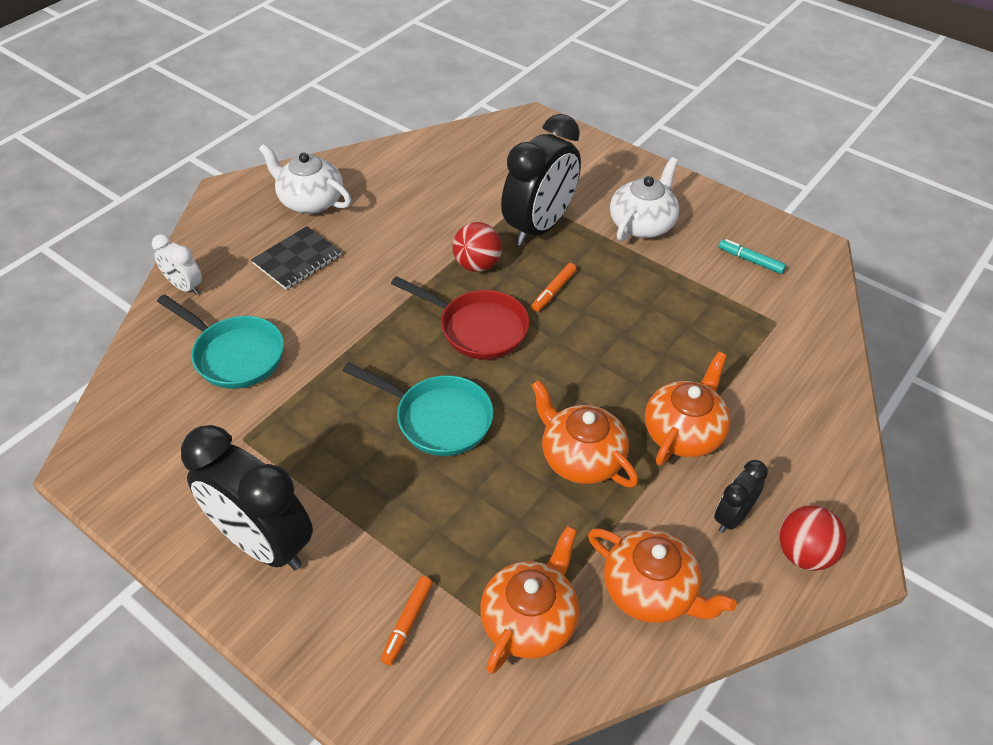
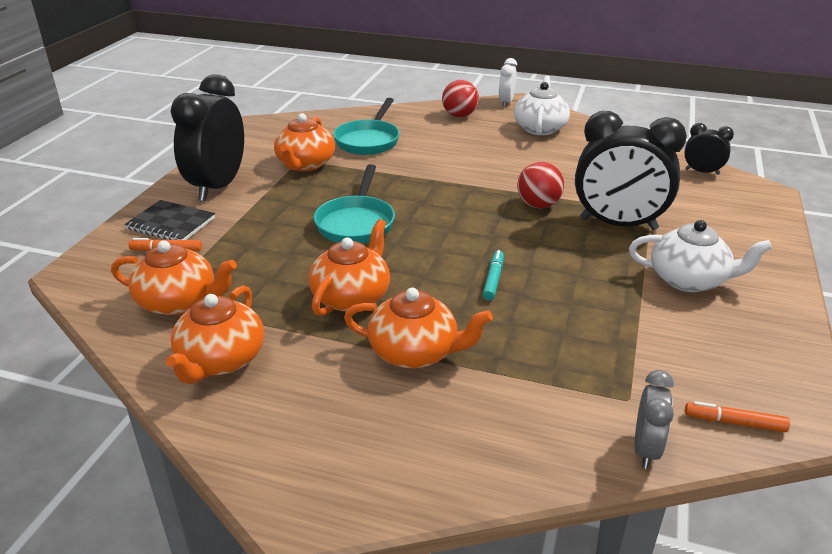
camera: 70 degrees right, 15 degrees down
white clock [152,234,202,295] -> white clock moved to [499,58,517,107]
black notebook [251,226,341,290] -> black notebook moved to [125,200,215,240]
red pan [391,276,529,360] -> none
orange marker [532,263,577,312] -> orange marker moved to [685,401,790,432]
black clock [714,460,768,533] -> black clock moved to [684,123,734,175]
turquoise marker [718,239,786,274] -> turquoise marker moved to [483,250,504,301]
red ball [778,505,847,571] -> red ball moved to [442,80,479,117]
none -> orange teapot [274,113,335,171]
none -> grey clock [634,370,674,469]

